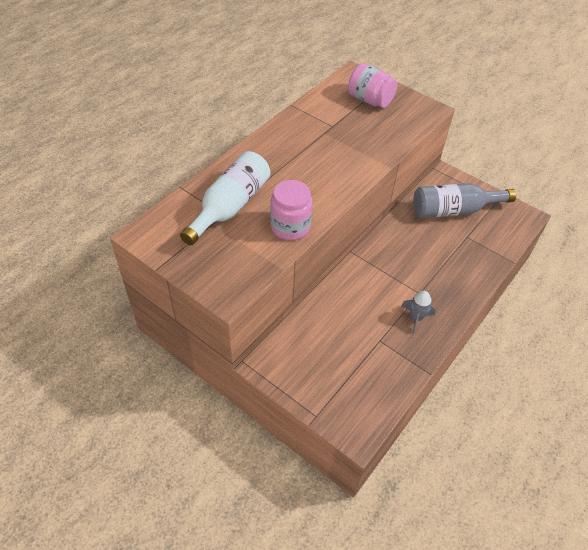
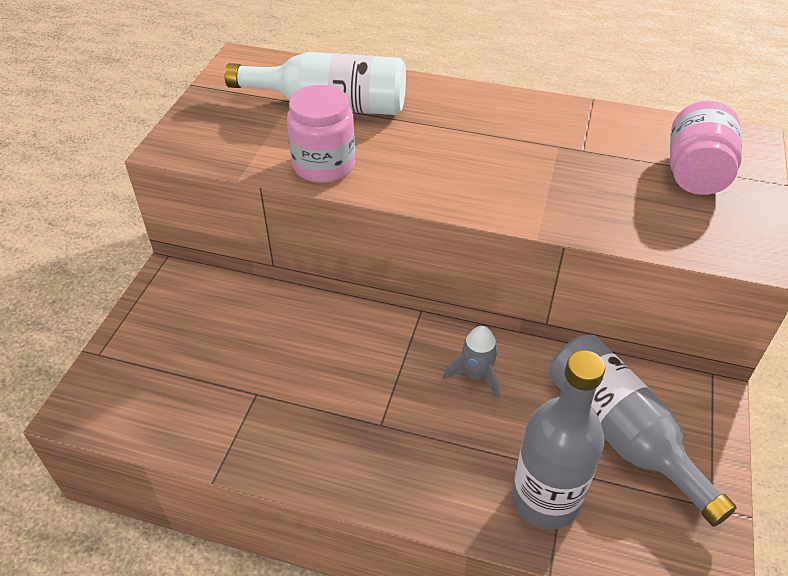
camera: 70 degrees right, 5 degrees down
grey rocket [401,291,436,334] -> grey rocket moved to [443,326,500,399]
none -> grey bottle [512,350,605,530]

